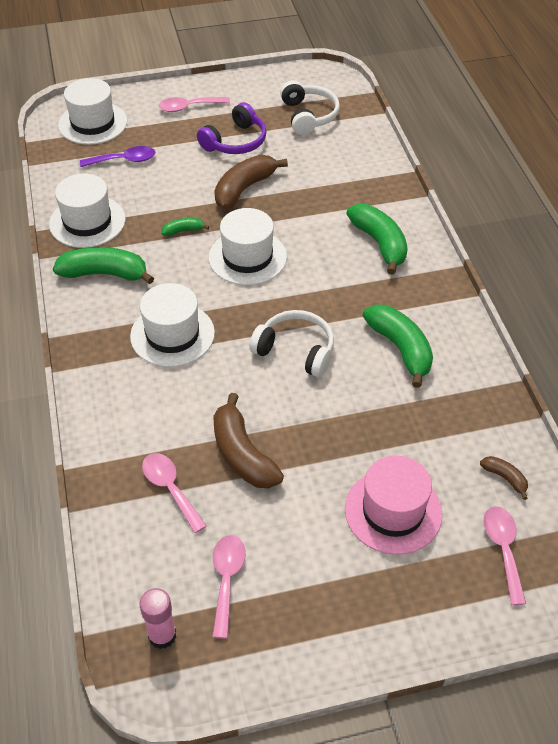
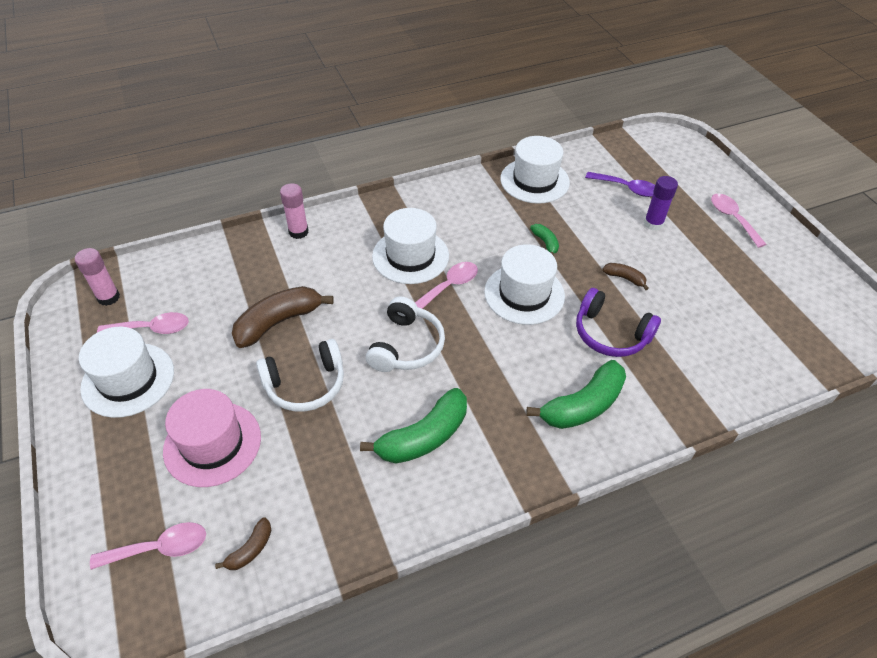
camera: 80 degrees right, 0 degrees up
green banana [53,247,154,284] -> none
white hat [58,78,127,145] -> white hat moved to [79,327,174,418]
purple spoon [80,146,155,167] -> purple spoon turned 45 degrees counterclockwise [585,172,655,197]
pink spoon [142,453,206,533] -> pink spoon moved to [415,262,478,309]
purple headphones [197,102,266,154] -> purple headphones moved to [576,288,661,357]
brown banana [214,155,288,209] -> brown banana [602,263,649,290], size x0.49
white headphones [280,80,340,135] -> white headphones moved to [256,339,344,412]
none -> pink glue stick [280,183,309,239]
none -> purple glue stick [644,176,678,231]

